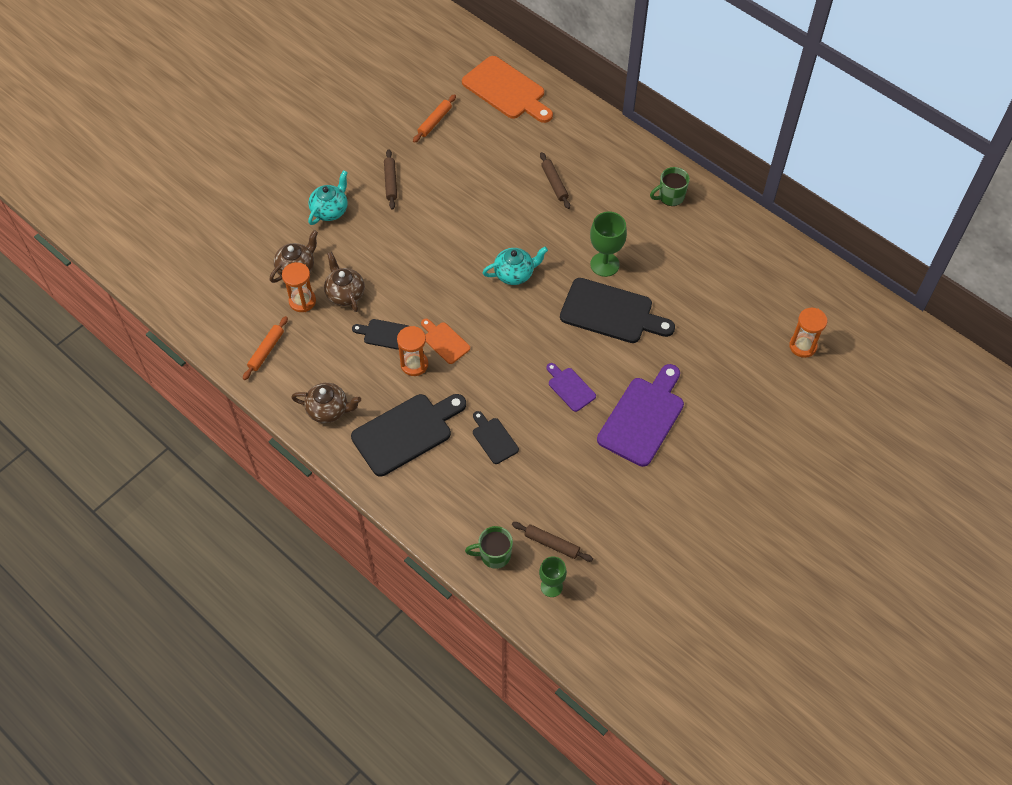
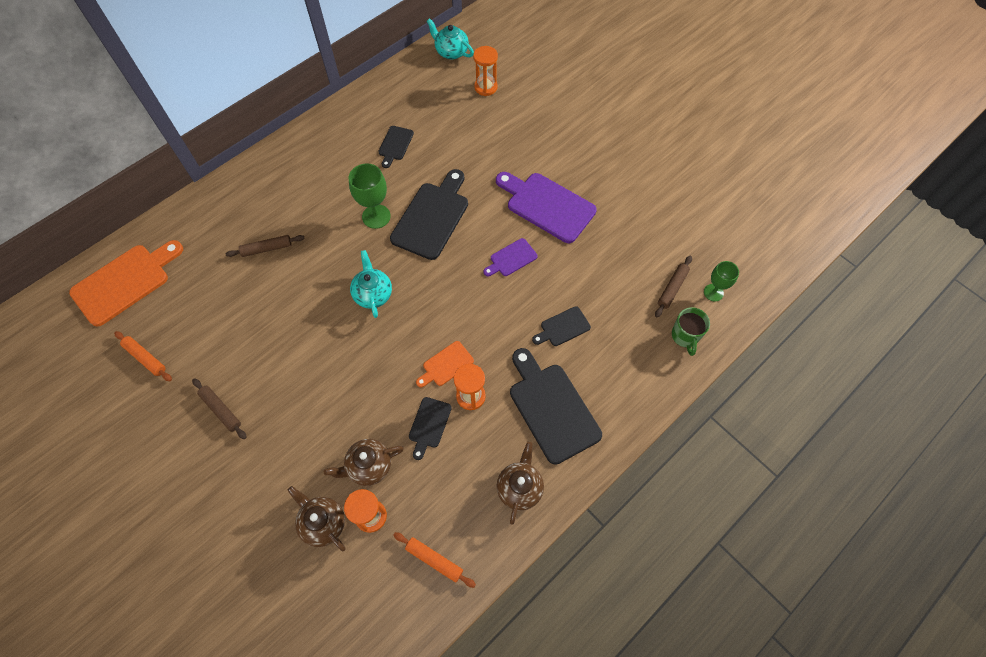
camera: 85 degrees left, 5 degrees up
turquoise teapot [308,170,348,225] -> turquoise teapot moved to [427,18,474,59]
brown rolling pin [384,149,397,209] -> brown rolling pin turned 45 degrees clockwise [192,378,247,439]
green mug [650,167,690,206] -> none
none -> black cutting board [378,126,414,168]

